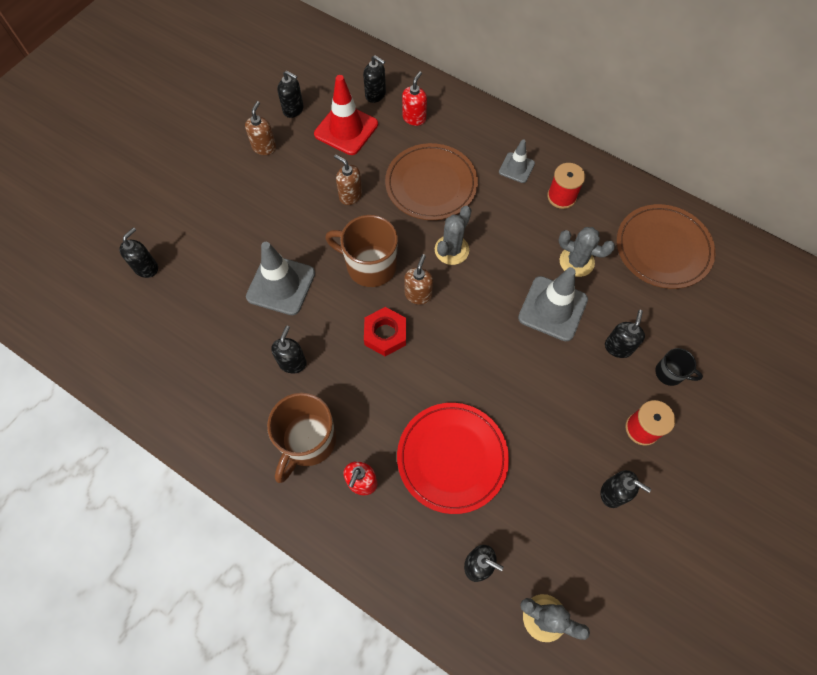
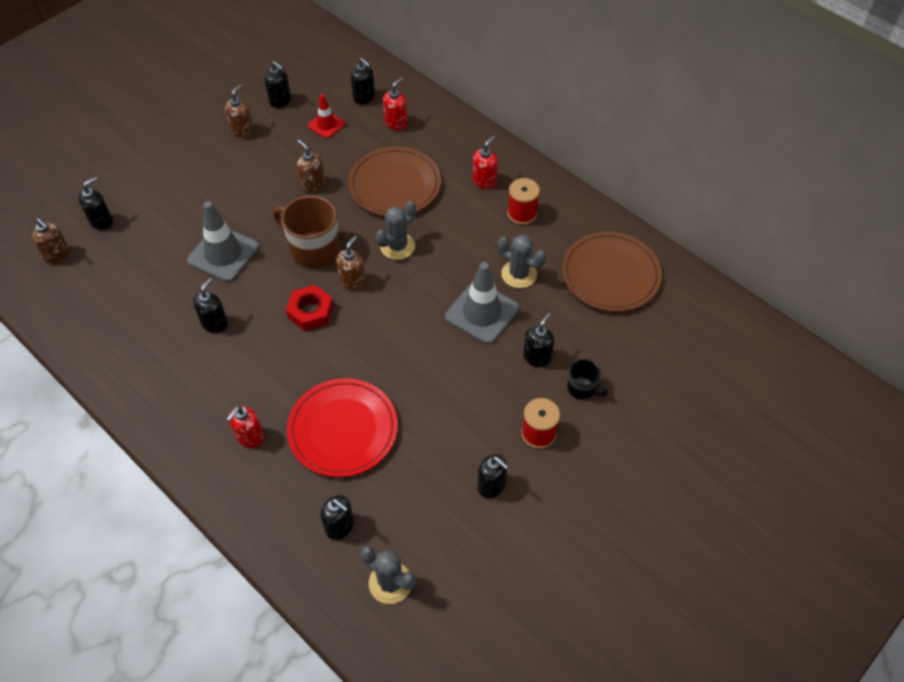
camera: 10 degrees right, 10 degrees down
brown mug [267,393,336,483] -> none
red traffic cone [314,75,378,155] -> red traffic cone [308,94,345,139], size x0.57
grey traffic cone [499,139,535,183] -> red soap dispenser [472,136,498,189]
none -> brown soap dispenser [32,218,69,264]

